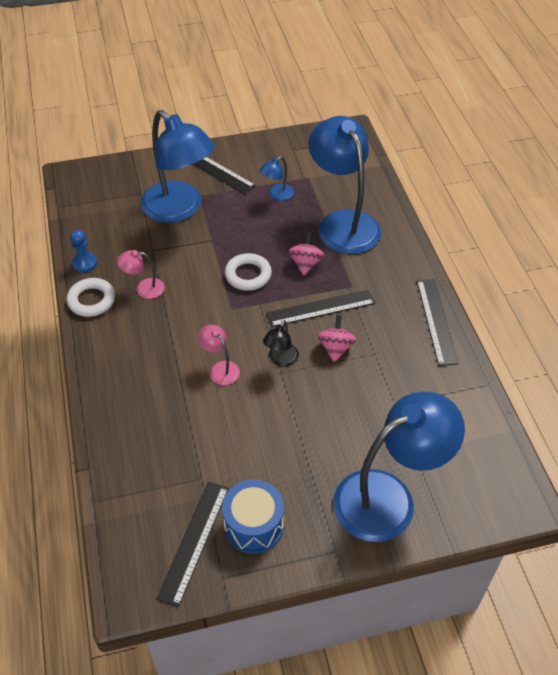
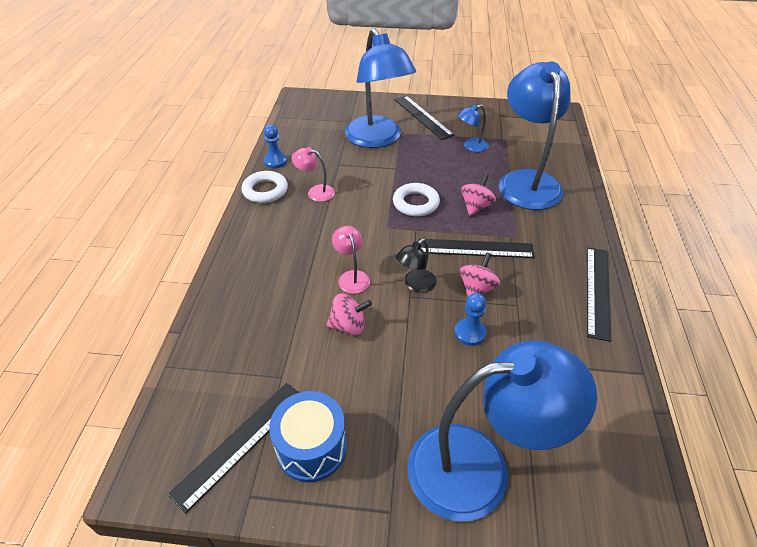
camera: 20 degrees right, 5 degrees down
none -> pink spinning top [326,294,372,335]
none -> blue pawn [455,293,486,346]

